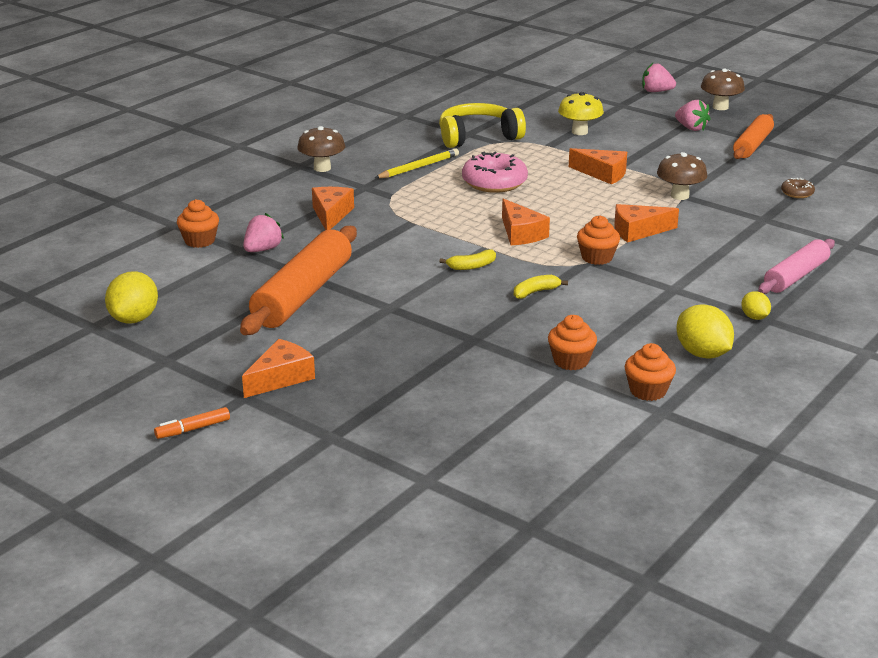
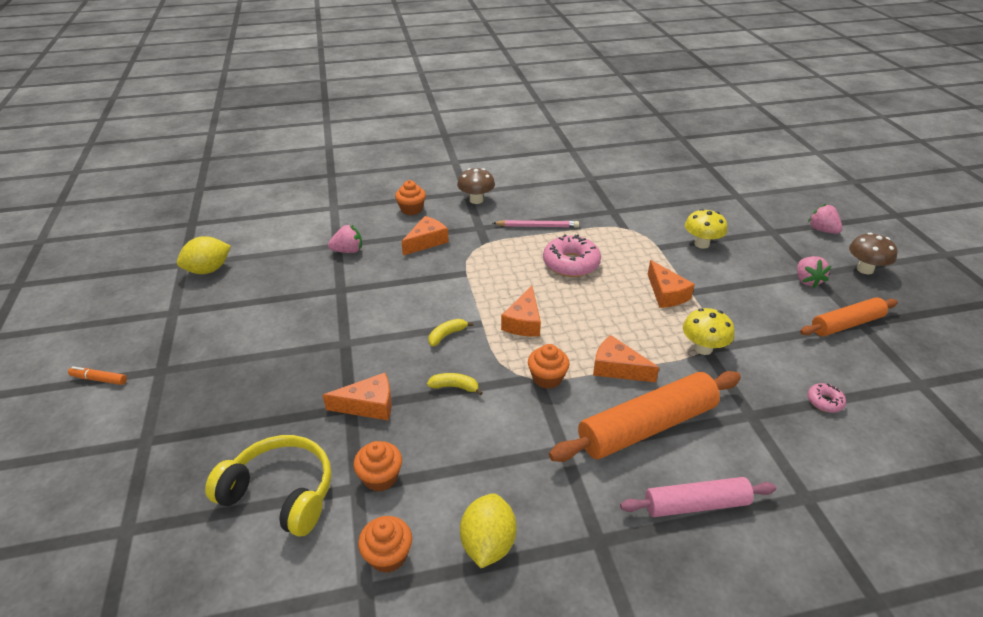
camera: 40 degrees right, 10 degrees up
orange cupcake [177,199,219,248] -> orange cupcake moved to [395,180,426,215]
orange rolling pin [240,226,357,335] -> orange rolling pin moved to [549,371,741,462]
orange cheese [242,339,315,398] -> orange cheese moved to [323,373,392,420]
yellow pencil [375,148,459,178] -> pink pencil [493,220,579,228]
yellow headphones [439,103,526,148] -> yellow headphones moved to [205,435,331,537]
yellow banana [439,250,496,270] -> yellow banana turned 120 degrees clockwise [429,319,473,346]
brown mushroom [657,152,707,200] -> yellow mushroom [683,308,735,355]
yellow lemon [741,291,771,320] -> none
brown donut [781,178,815,198] -> pink donut [807,383,846,413]

